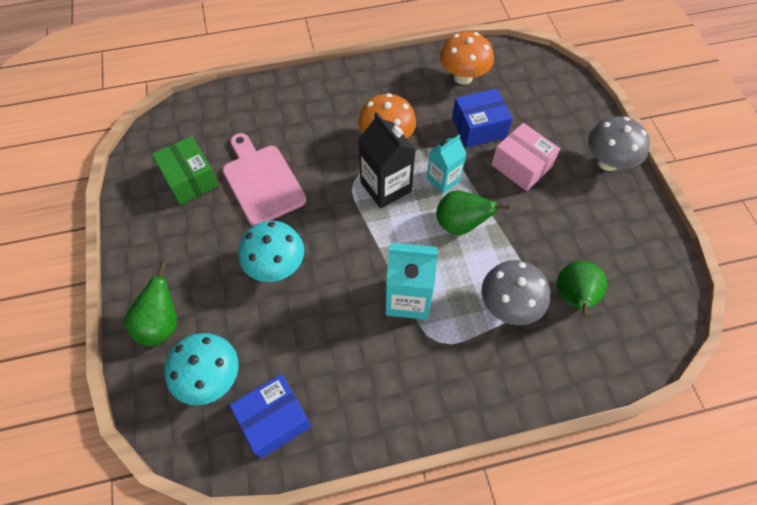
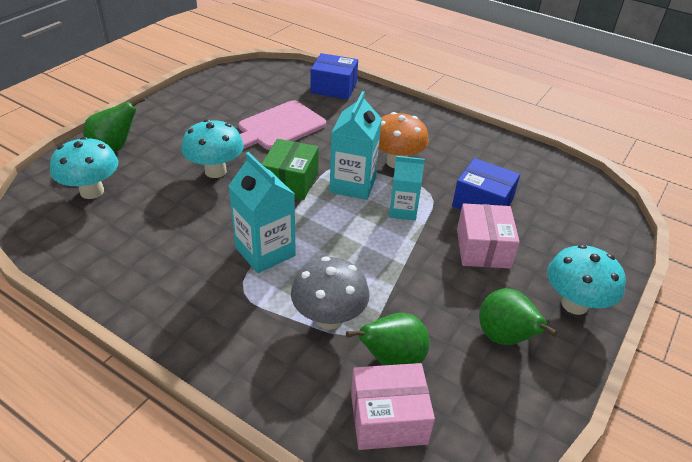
camera: 45 degrees right, 20 degrees down
green box [152,136,219,205] -> green box moved to [262,139,319,200]
pink cutting board [222,133,307,226] -> pink cutting board turned 150 degrees counterclockwise [239,100,326,150]
blue box [230,374,311,458] -> blue box moved to [310,53,358,100]
black carton [358,112,416,208] -> turquoise carton [330,91,382,200]
green pear [436,190,510,235] -> green pear moved to [479,288,558,345]
orange mushroom [440,32,494,85] -> none
grey mushroom [588,116,650,171] -> turquoise mushroom [547,244,626,315]
none -> pink box [351,363,435,450]

